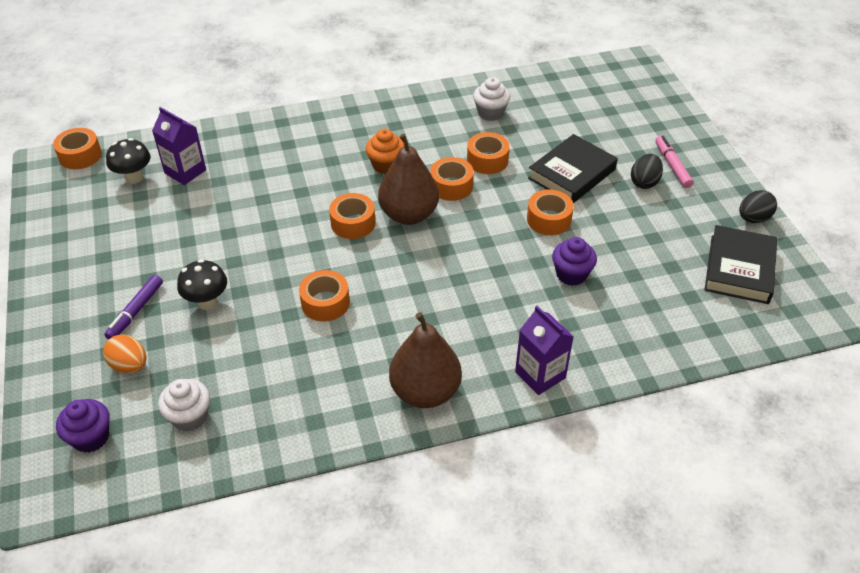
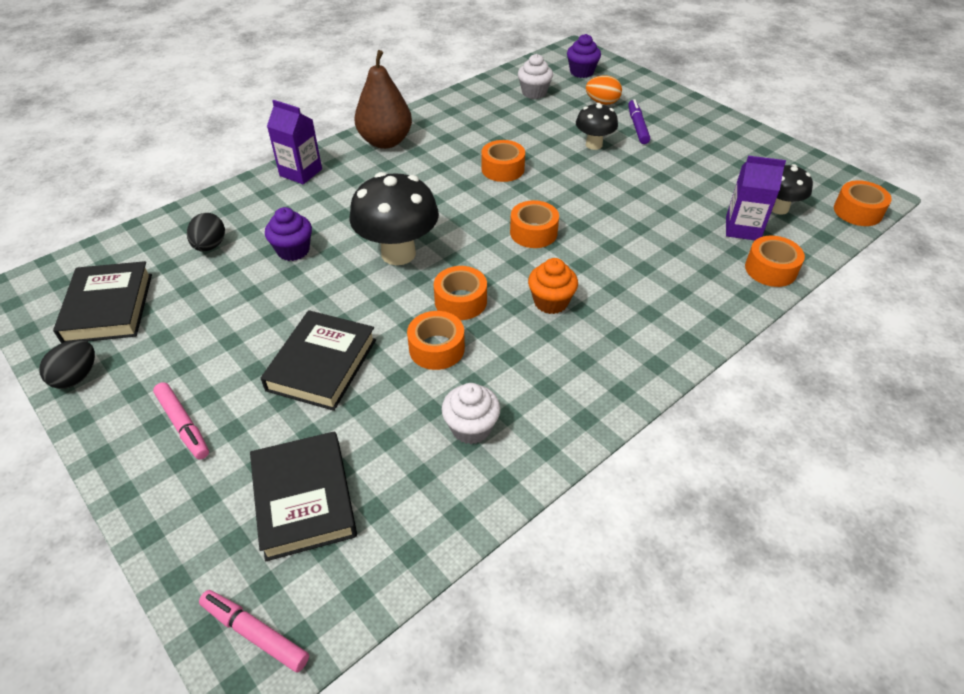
camera: 155 degrees right, 0 degrees up
brown pear [378,134,439,225] -> none
orange tape [527,189,574,235] -> orange tape moved to [745,236,805,287]
black egg [631,154,663,189] -> black egg moved to [187,213,225,251]
none -> pink marker [199,590,309,672]
none -> black book [250,431,357,561]
none -> black mushroom [349,172,439,265]

